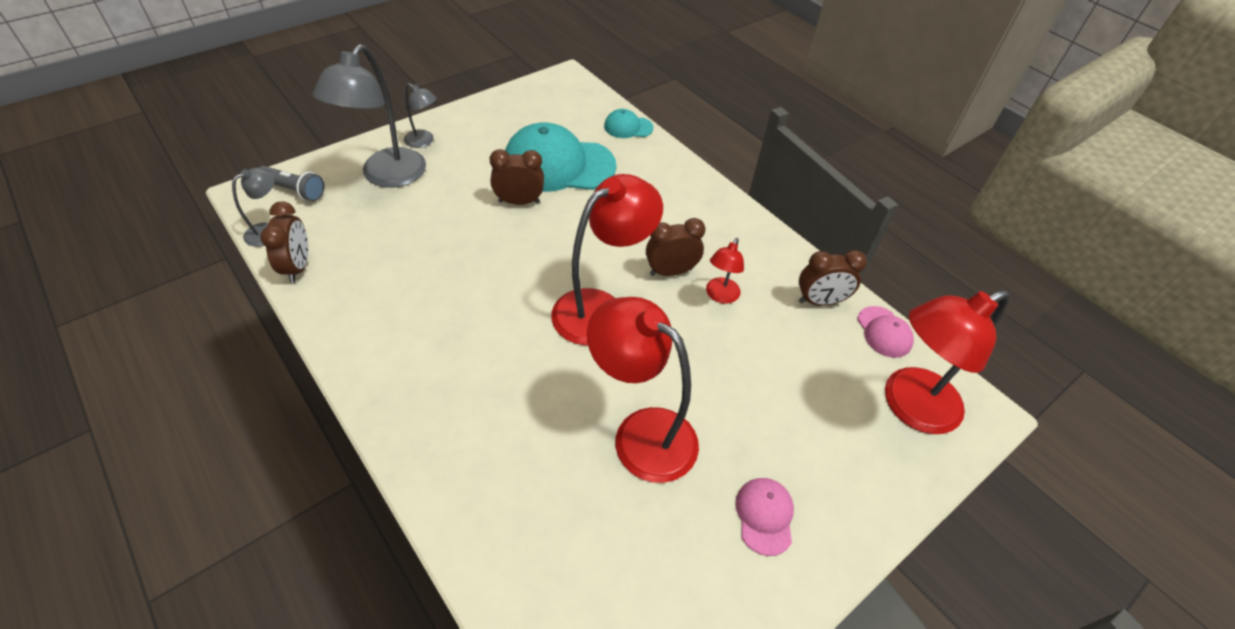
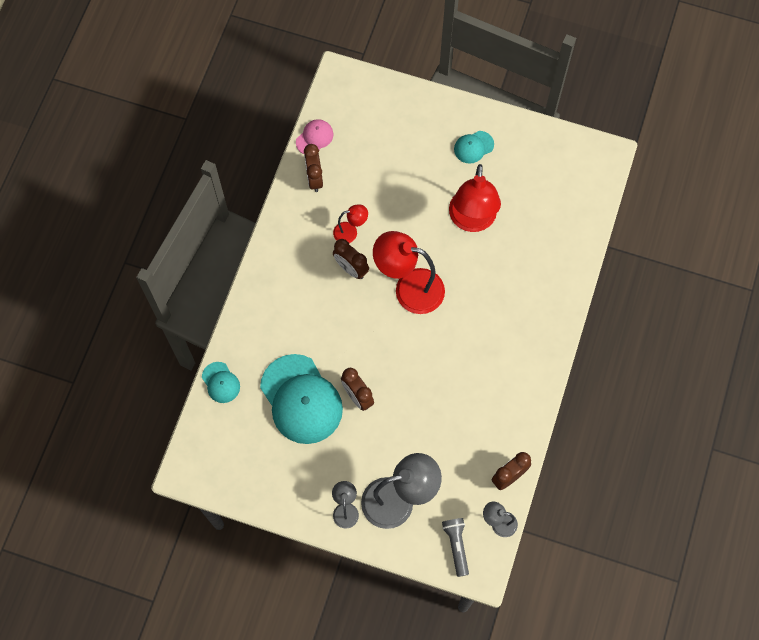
camera: 120 degrees left, 20 degrees up
pink cap [736,478,794,556] -> turquoise cap [454,131,494,164]
brown clock [799,250,867,306] -> brown clock turned 150 degrees counterclockwise [304,144,323,192]
red lamp [885,290,1010,434] -> none

